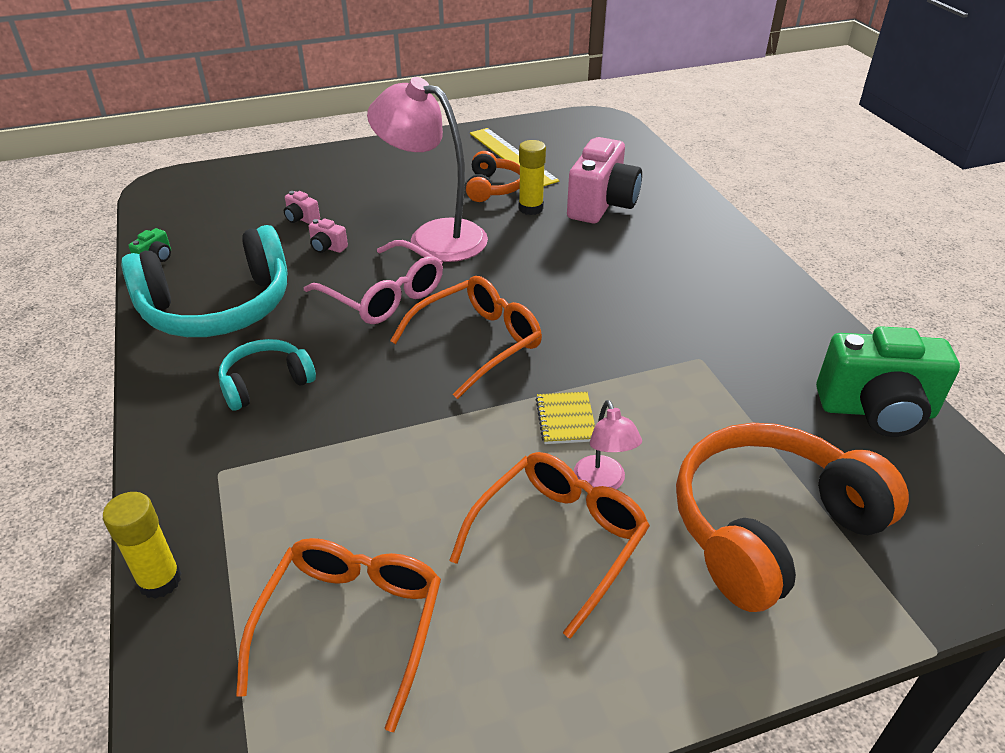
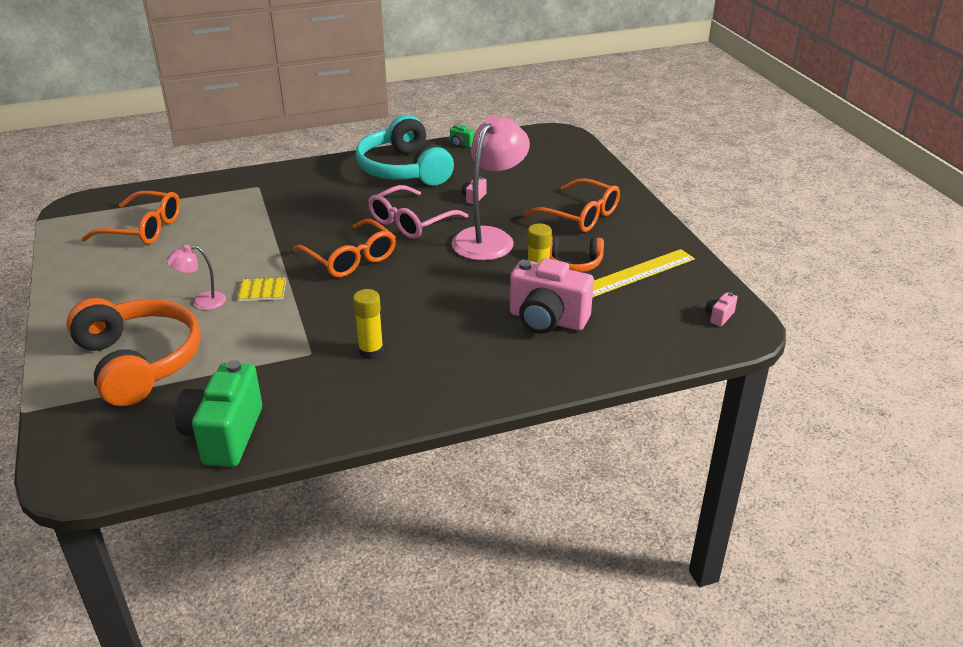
camera: 90 degrees right, 5 degrees down
yellow glue stick [103,492,181,599] -> yellow glue stick moved to [353,289,384,359]
turquoise headphones [218,339,316,411] -> none
pink camera [284,191,320,224] -> pink camera moved to [705,292,737,327]
orange glasses [449,452,650,639] -> orange glasses moved to [523,178,620,232]

